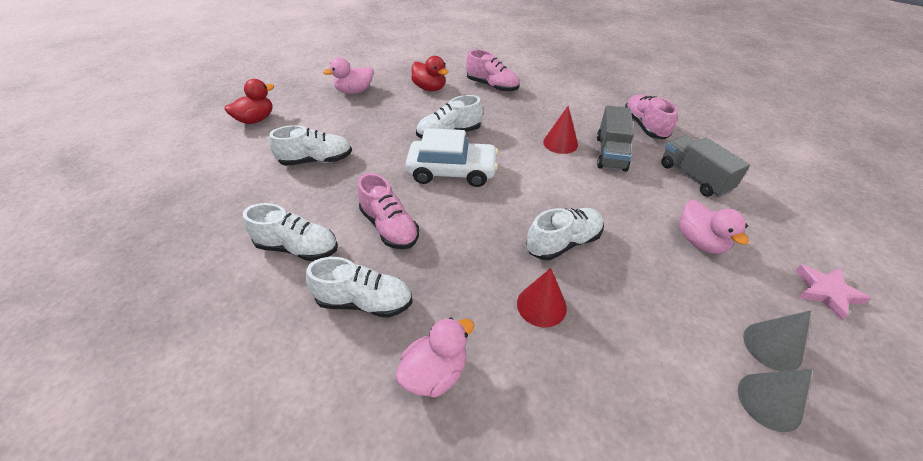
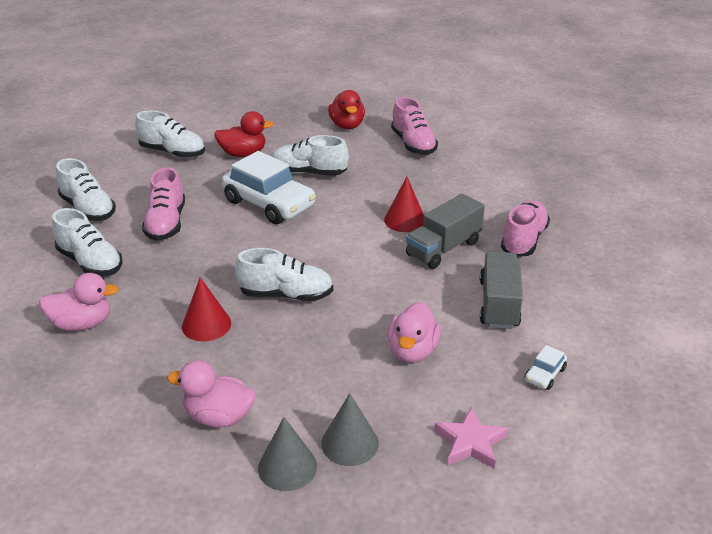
camera: 35 degrees right, 10 degrees down
red duck [225,79,274,124] -> red duck moved to [214,111,274,157]
pink duck [323,57,373,94] -> pink duck moved to [167,360,255,428]
none -> white car [525,345,567,390]

